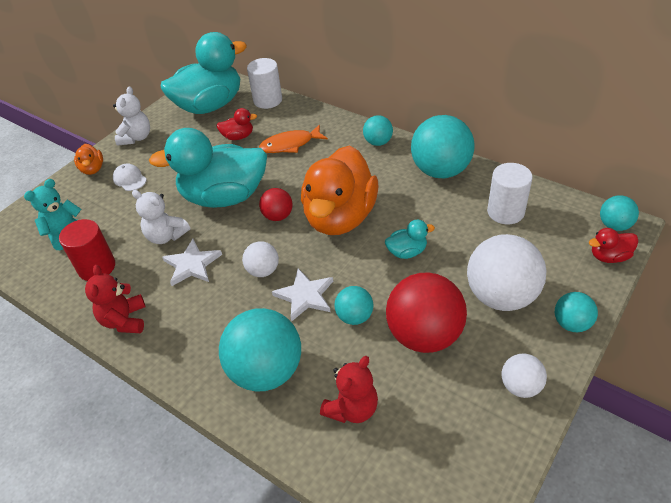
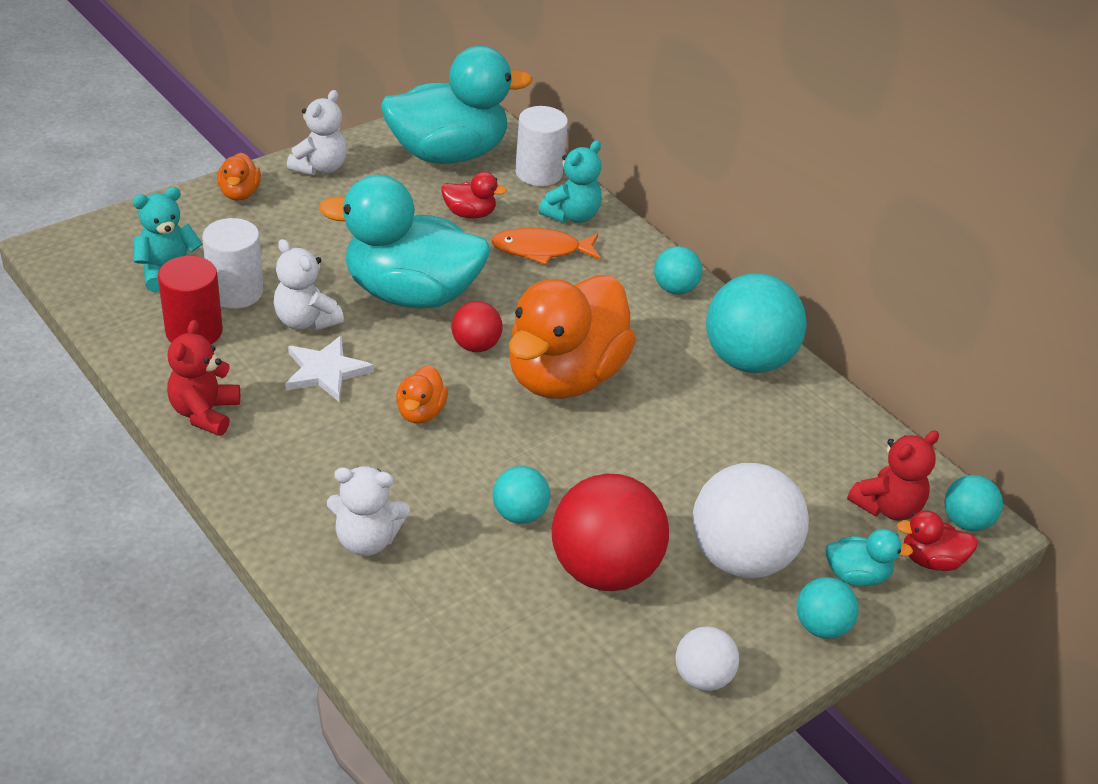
camera: 10 degrees right, 5 degrees down
white cap [113,164,147,191] -> none
turquoise ball [219,308,301,392] -> white teddy bear [327,466,410,556]
white ball [242,241,279,277] -> orange duck [396,365,448,424]
white star [272,268,333,322] -> none
red teddy bear [320,356,378,423] -> red teddy bear moved to [847,430,939,521]
turquoise duck [385,220,435,259] -> turquoise duck moved to [826,529,913,586]
white cylinder [487,163,533,225] -> white cylinder moved to [202,218,263,309]
none -> turquoise teddy bear [539,140,602,223]

